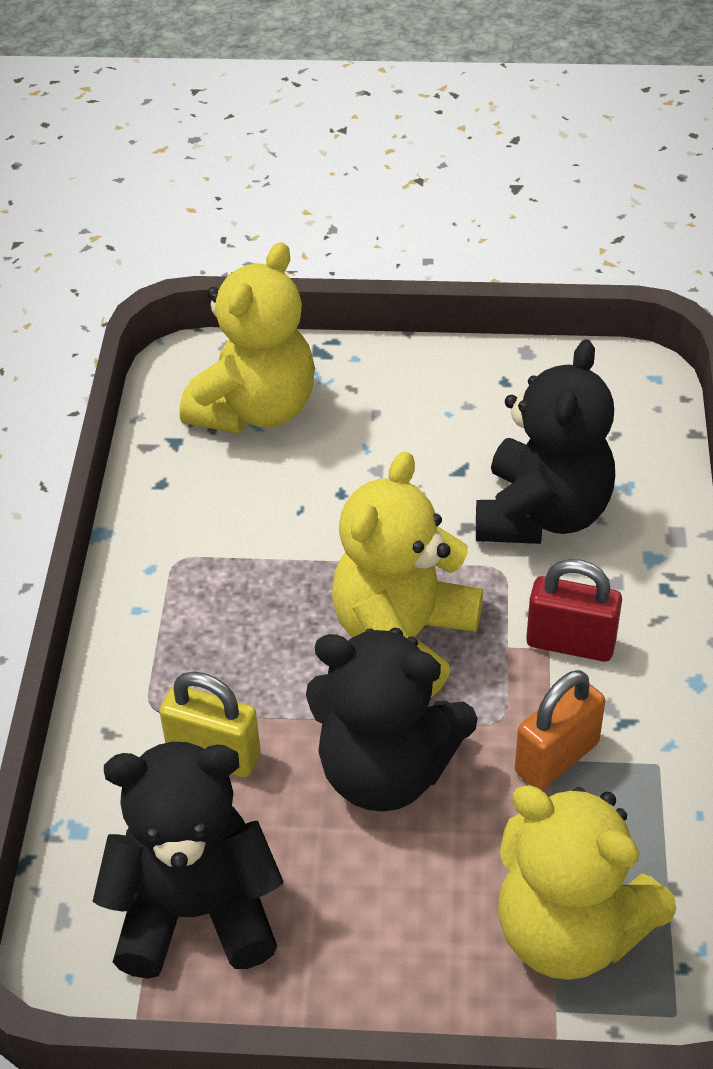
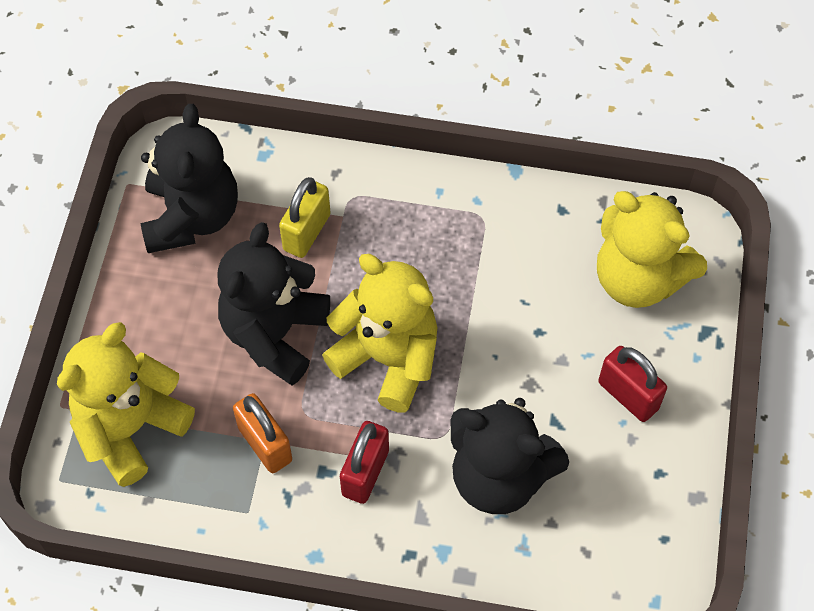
camera: 95 degrees right, 15 degrees up
none -> red padlock [598,346,667,422]

